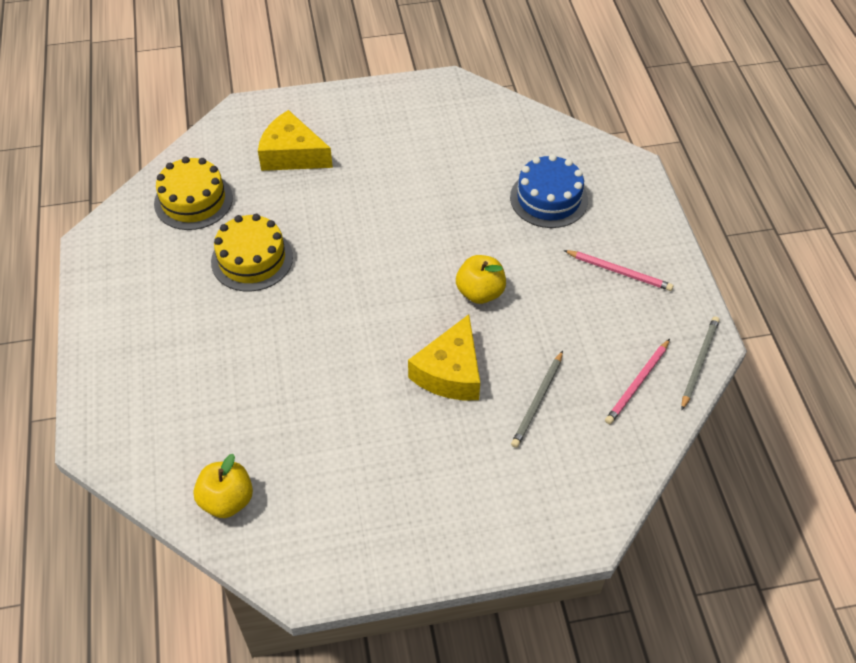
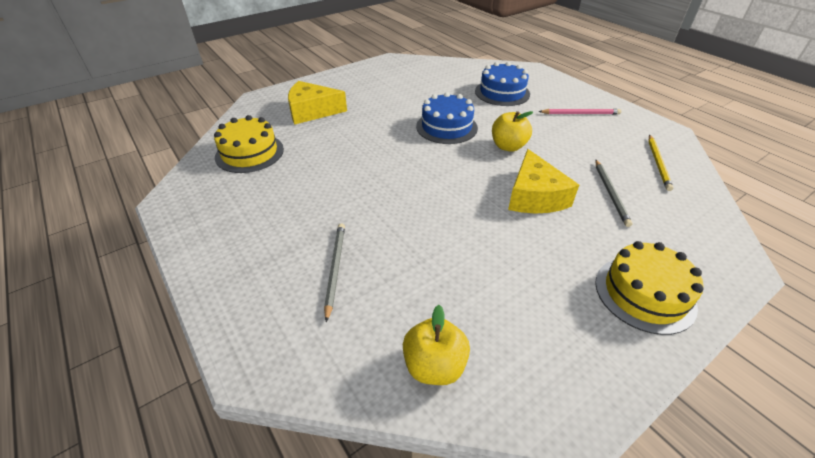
camera: 25 degrees left, 10 degrees down
yellow cake [211,214,293,292] -> yellow cake moved to [595,241,703,335]
pink pencil [605,339,670,424] -> yellow pencil [648,135,673,191]
grey pencil [681,316,720,410] -> grey pencil moved to [324,223,345,322]
none -> blue cake [416,92,478,144]

